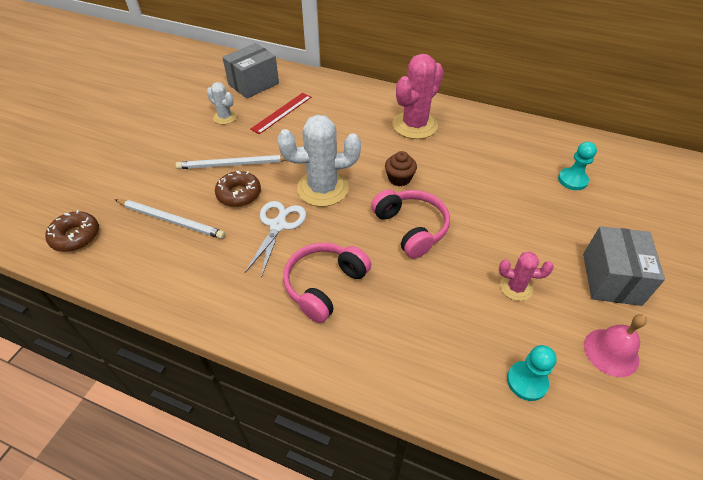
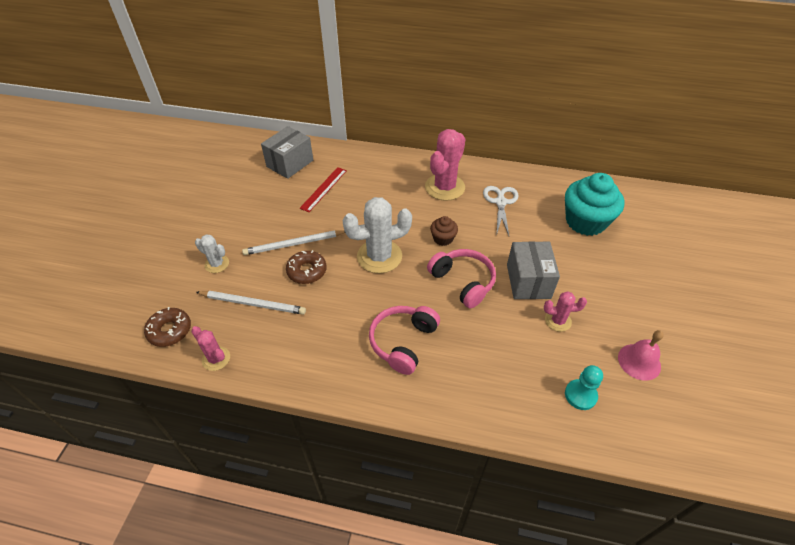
camera: 10 degrees left, 0 degrees up
white cactus [207,82,237,124] -> white cactus moved to [195,235,229,273]
white scissors [245,201,306,278] -> white scissors moved to [483,186,519,236]
turquoise pawn [558,142,597,190] -> turquoise cupcake [565,173,624,236]
grey box [583,226,665,306] -> grey box moved to [507,241,560,299]
none -> pink cactus [191,326,230,371]

